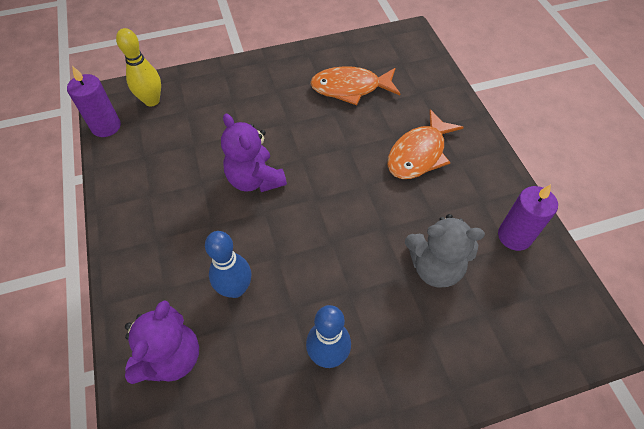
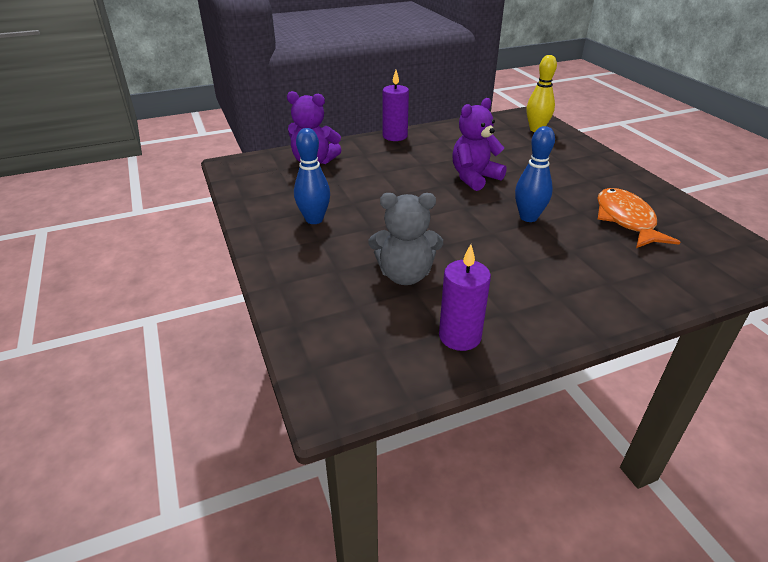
camera: 85 degrees right, 20 degrees down
purple candle [67,66,121,137] -> purple candle moved to [383,70,409,141]
blue bowling pin [205,231,252,298] -> blue bowling pin moved to [515,126,555,222]
orange fish [387,109,464,179] -> none
grey teddy bear [405,214,485,288] -> grey teddy bear turned 90 degrees counterclockwise [369,193,443,285]

